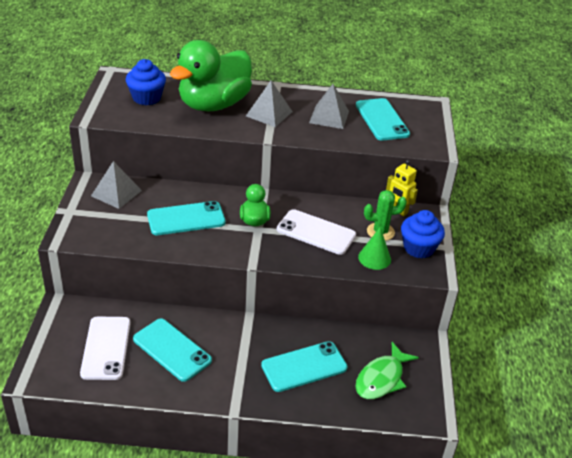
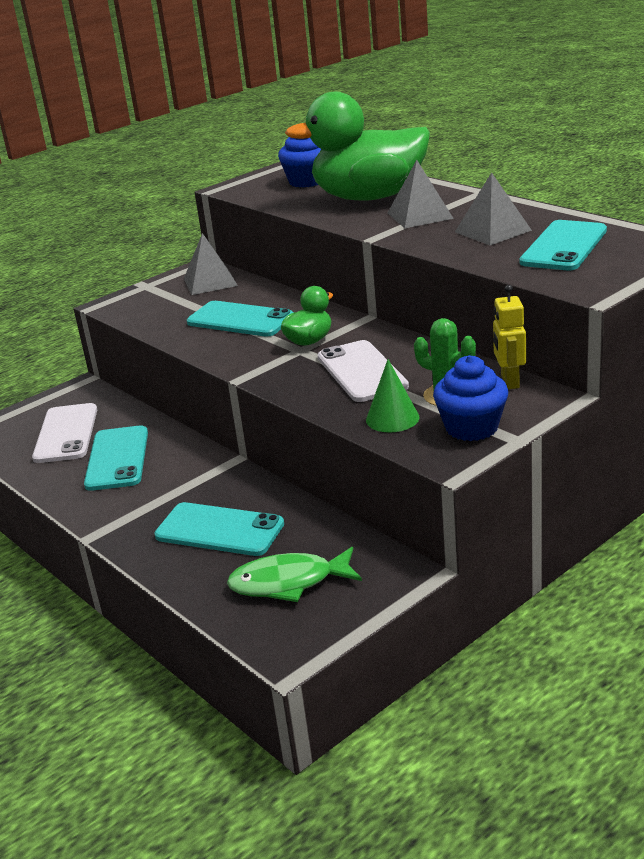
camera: 50 degrees right, 10 degrees down
white phone [80,317,131,380] -> white phone turned 45 degrees counterclockwise [32,403,97,463]

